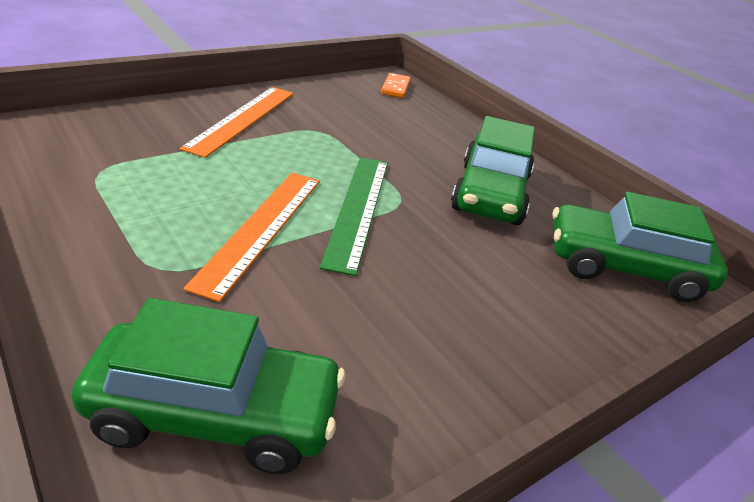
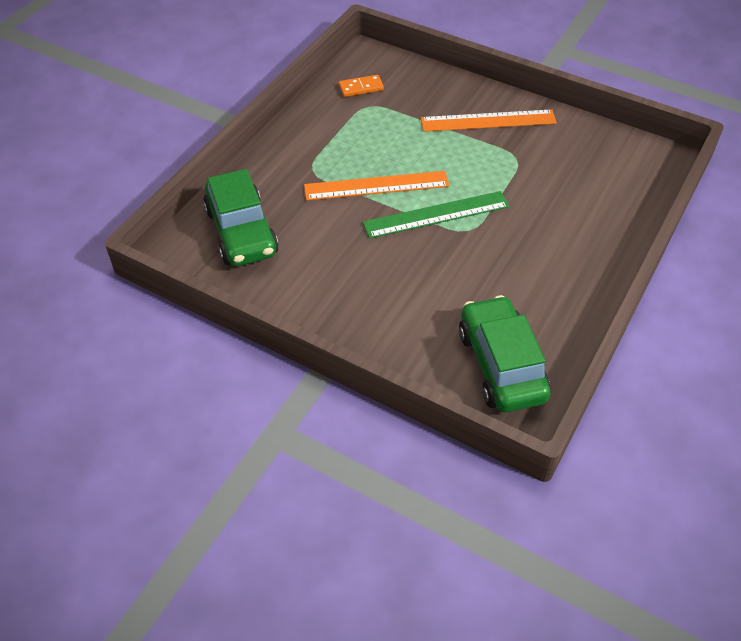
camera: 70 degrees right, 15 degrees up
orange domino [381,73,411,98] -> orange domino moved to [339,75,384,97]
green car [451,116,535,225] -> none

